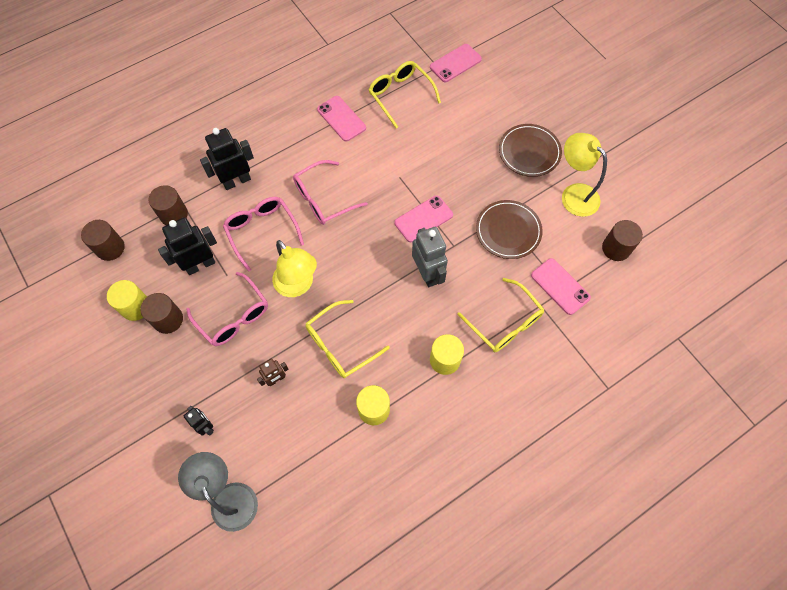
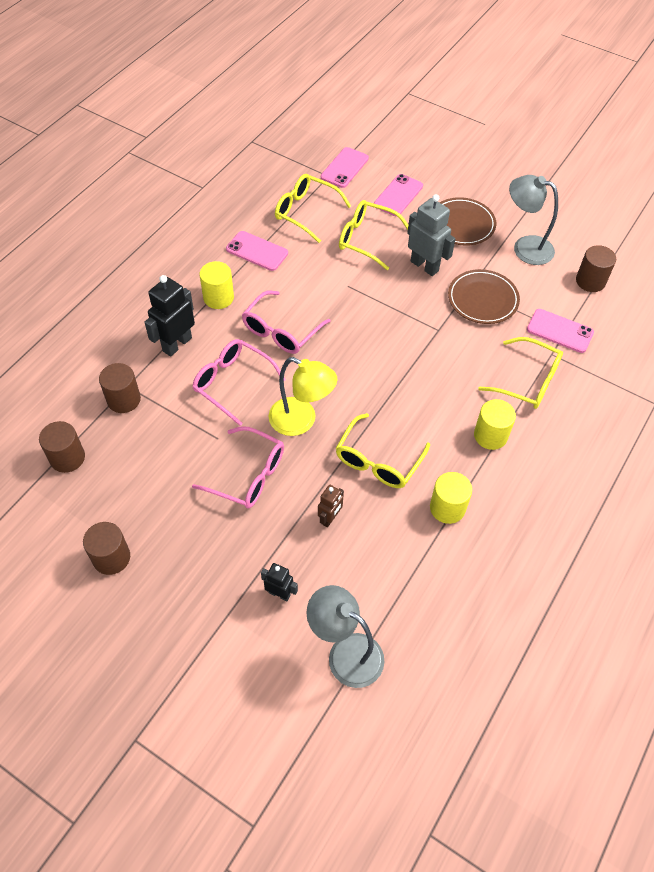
camera: 25 degrees left, 10 degrees down
yellow cylinder [107,280,147,321] -> yellow cylinder moved to [199,261,234,309]
brown cylinder [140,293,183,334] -> brown cylinder moved to [83,522,130,575]
black robot [158,217,217,275] -> none
pink phone [395,195,453,242] -> pink phone moved to [374,174,423,216]
grey robot [412,227,448,287] -> grey robot moved to [407,194,455,276]
yellow lamp [562,133,607,217] -> grey lamp [509,175,558,265]
none -> yellow glasses [339,200,408,270]

